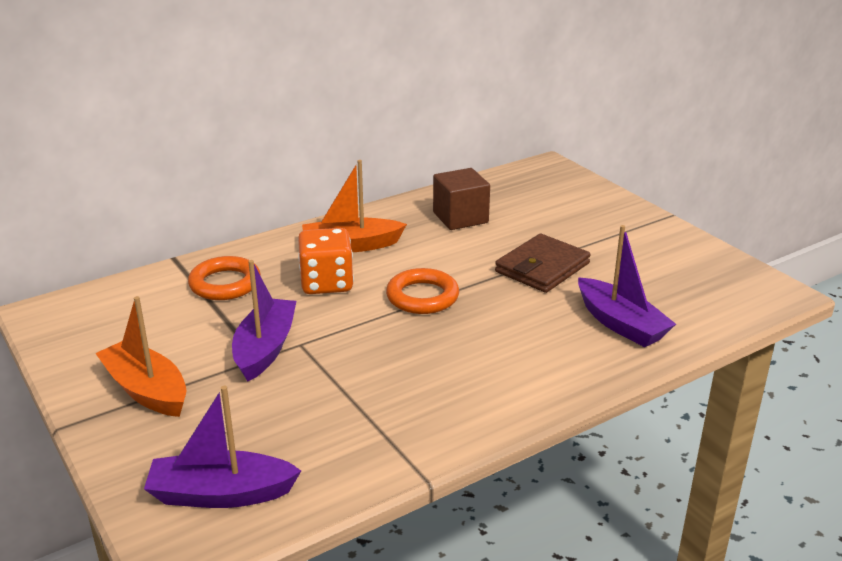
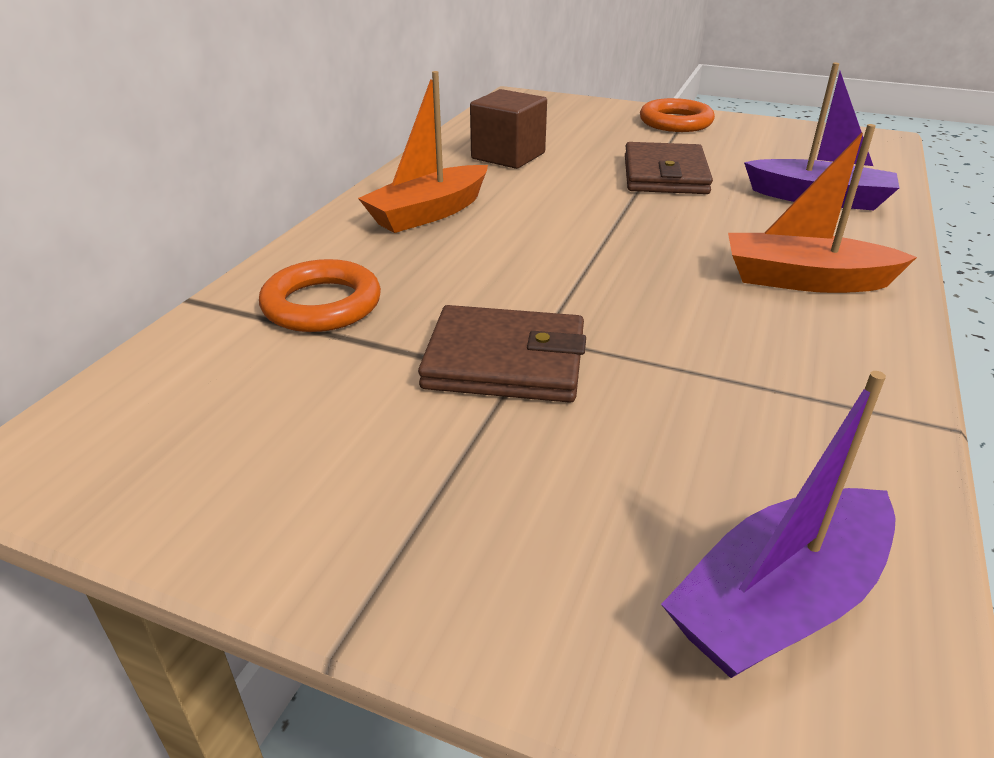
camera: 35 degrees left, 5 degrees up
orange boat [95,296,187,417] -> orange boat moved to [728,124,917,293]
purple boat [232,260,297,382] -> brown wallet [418,305,586,403]
orange dice [298,228,354,294] -> none
orange ring [386,268,459,314] -> orange ring moved to [640,98,715,132]

